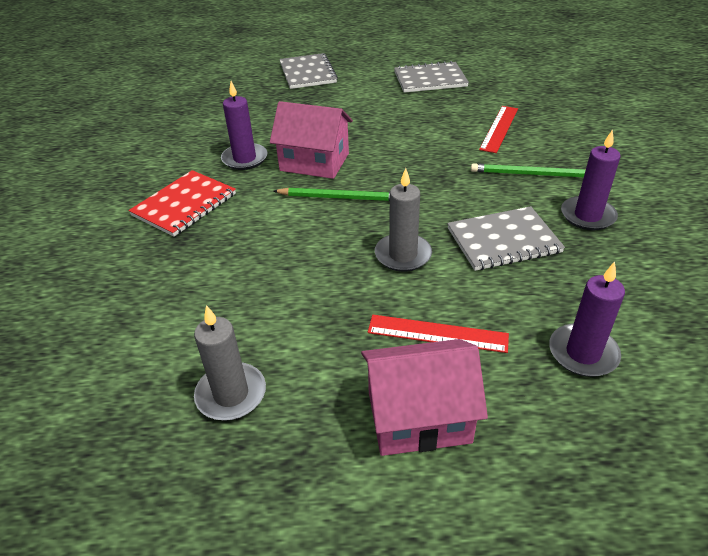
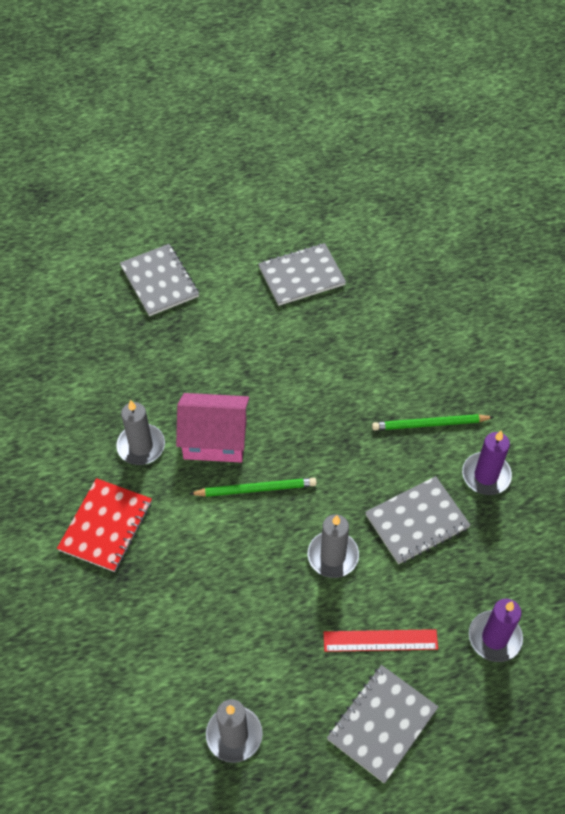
camera: 15 degrees left, 15 degrees up
purple candle [221,81,267,170] -> grey candle [116,400,165,465]
pink house [361,339,488,456] -> grey notebook [327,665,438,783]
red ruler [479,106,518,153] -> none

